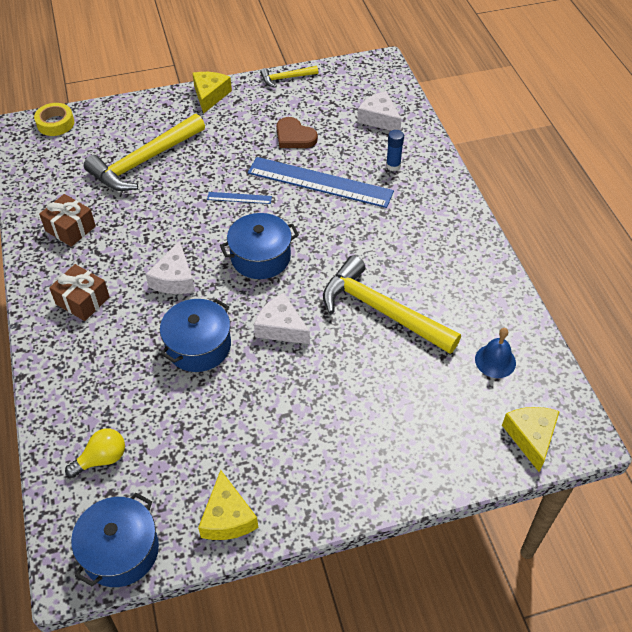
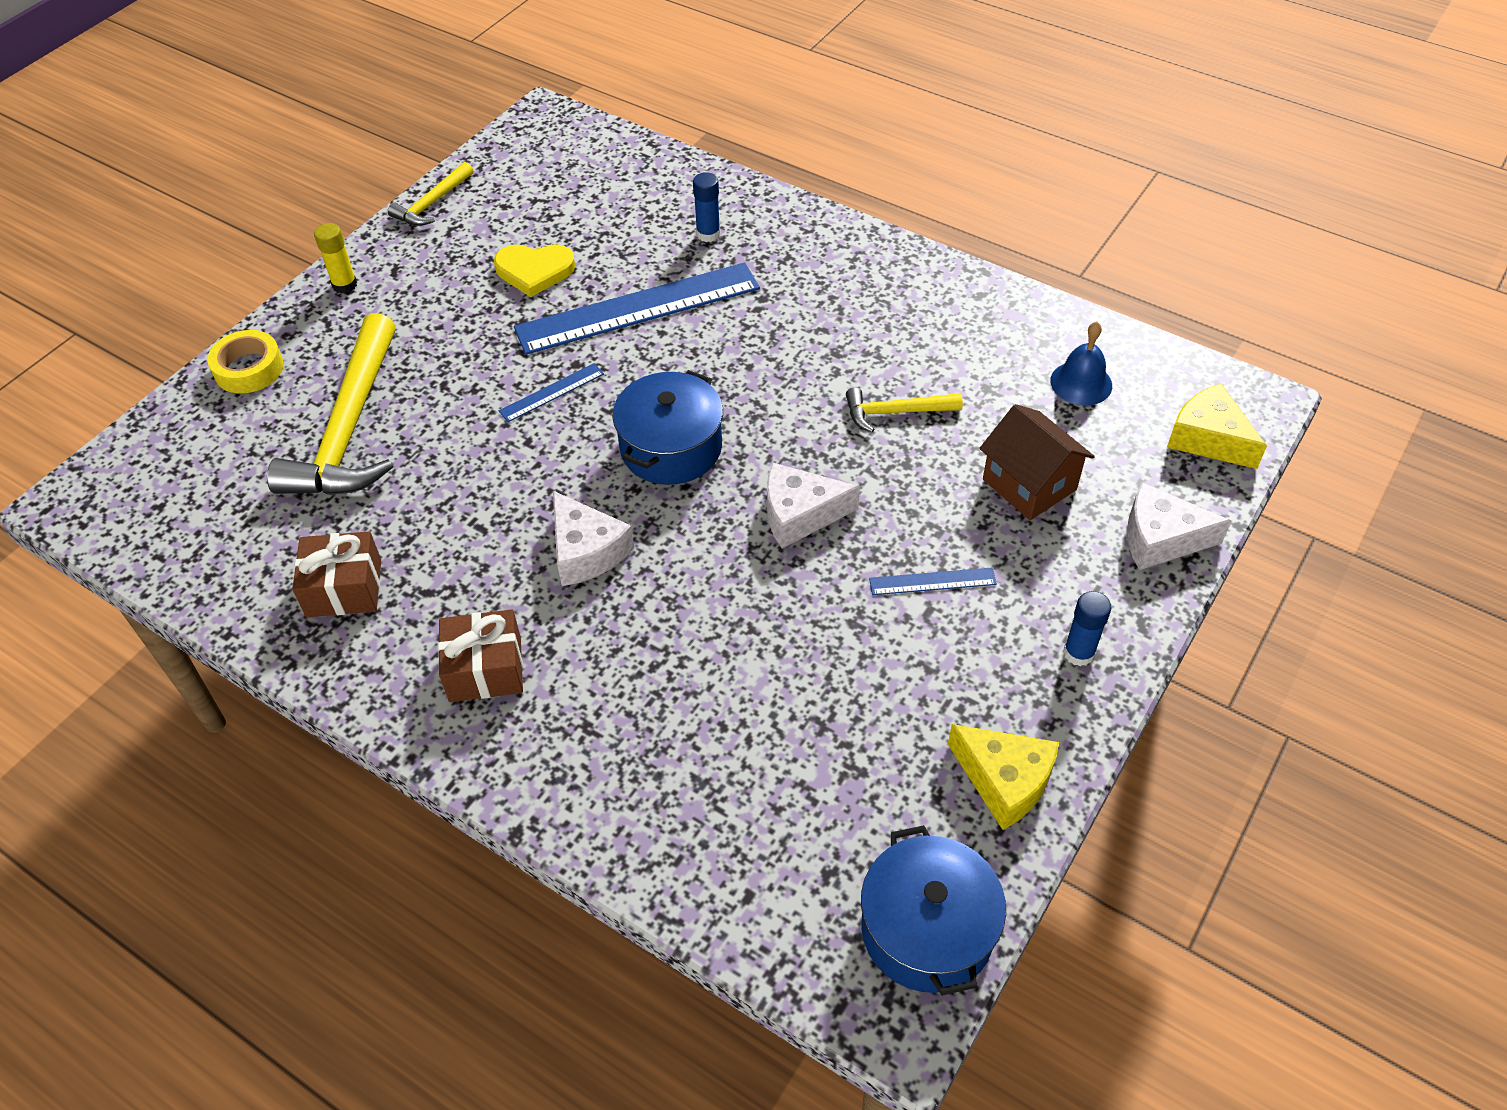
camera: 40 degrees left, 0 degrees up
yellow tape [34,103,74,136] -> yellow tape moved to [207,330,284,393]
yellow light bulb [65,428,125,478] -> none
blue pot [160,299,231,372] -> none
yellow cheese [192,72,232,114] -> yellow glue stick [314,223,357,294]
brown heart [276,117,318,148] -> yellow heart [494,244,575,297]
yellow hammer [323,255,461,354] -> yellow hammer [846,387,963,433], size x0.49
white cheese [357,91,402,131] -> white cheese moved to [1127,483,1231,570]
none -> blue ruler [869,568,997,595]
none -> brown house [979,404,1095,520]
none -> blue glue stick [1063,591,1111,666]

